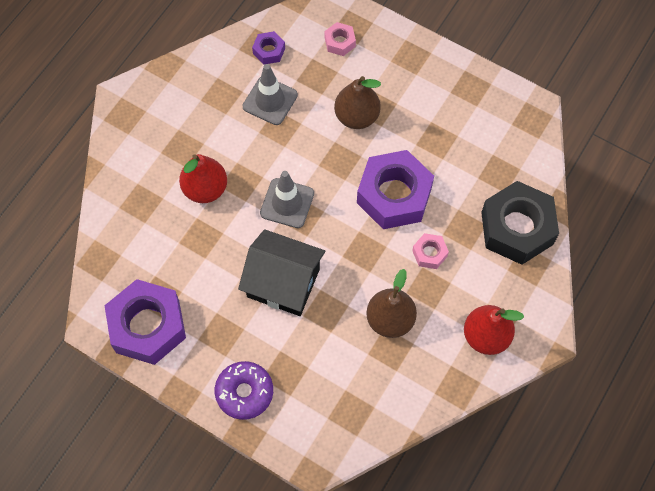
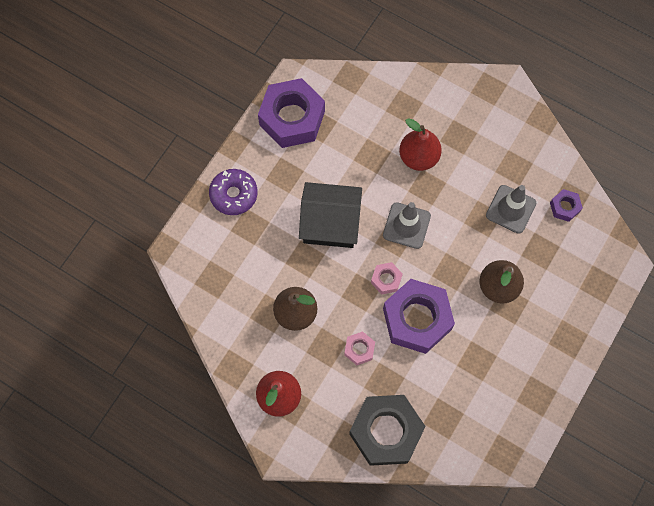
camera: 90 degrees right, 5 degrees up
black house [238,229,325,316] -> black house turned 75 degrees clockwise [299,182,362,248]
pink nut [325,22,356,56] -> pink nut moved to [371,262,403,295]

